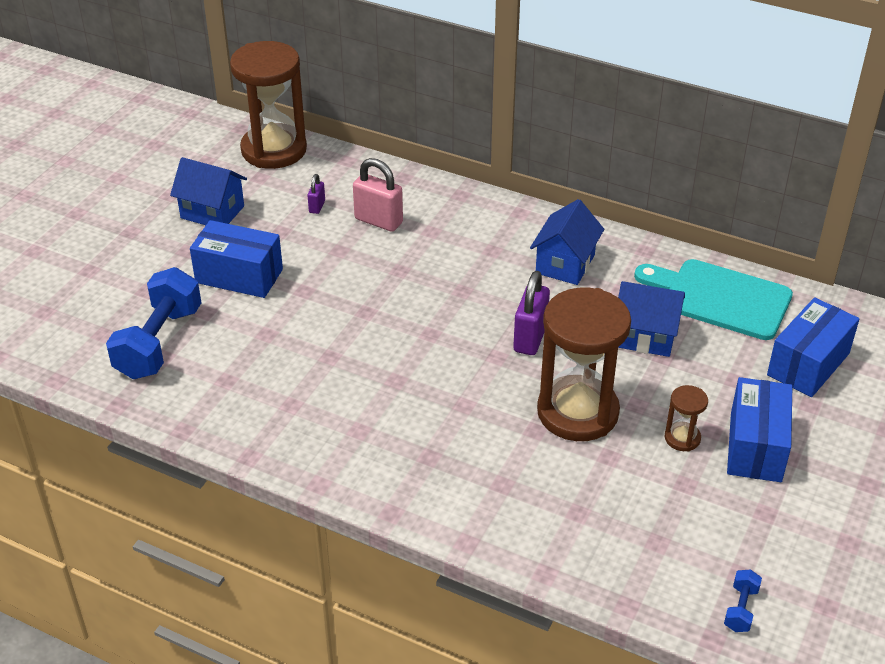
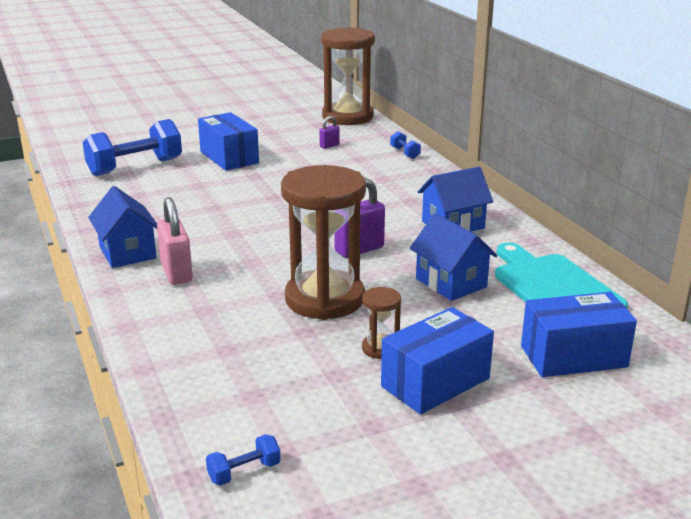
camera: 40 degrees right, 15 degrees down
blue house [170,157,247,225] -> blue house moved to [88,186,157,268]
pink padlock [353,158,403,232] -> pink padlock moved to [157,197,193,285]
none -> blue dumbbell [390,131,421,159]

